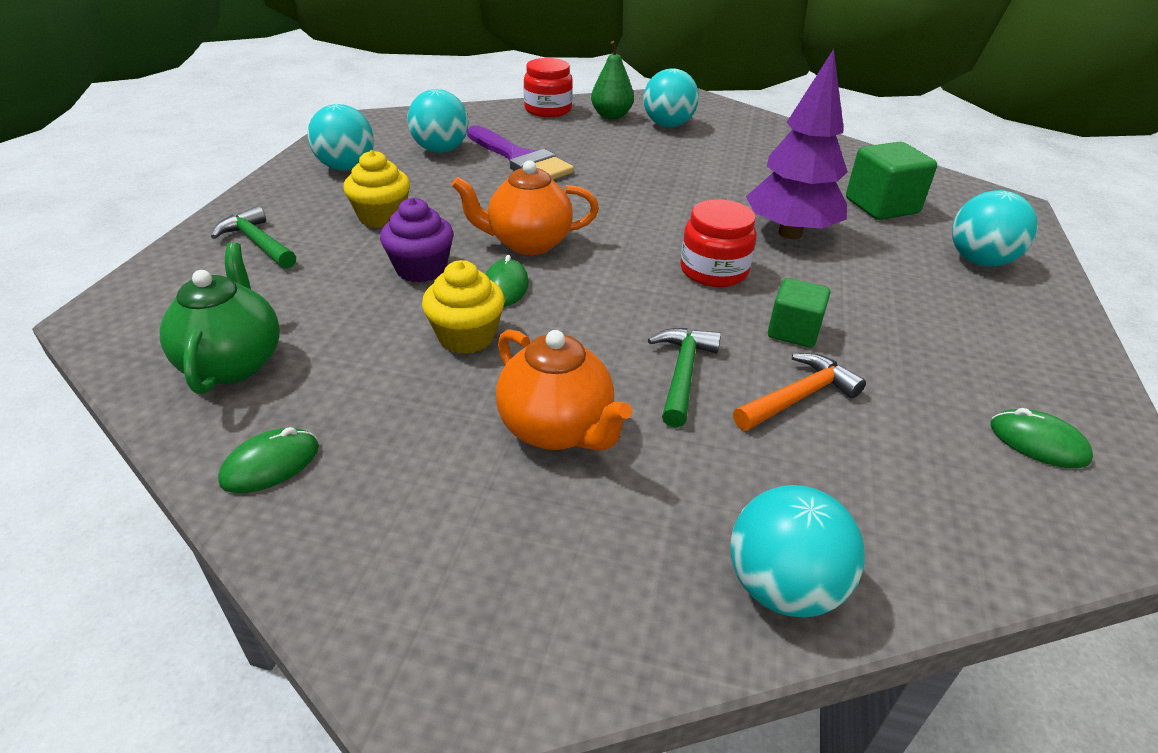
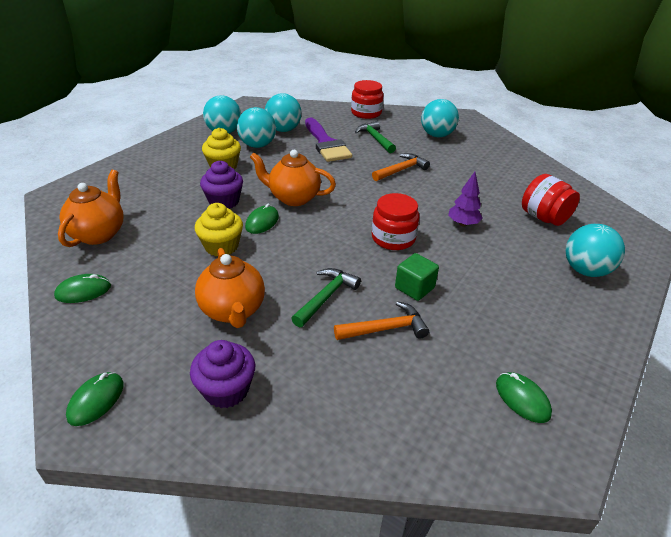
camera: 20 degrees right, 0 degrees up
green teapot [160,242,280,394] -> orange teapot [58,170,123,247]
green hammer [211,206,296,269] -> green hammer moved to [355,121,396,153]
green pear [591,41,634,120] -> none
turquoise ball [730,485,865,618] -> turquoise ball moved to [237,107,276,148]
purple tree [746,49,848,239] -> purple tree [448,172,483,227], size x0.51
green cube [846,142,937,220] -> red jar [522,174,580,226]
none -> green mouse [66,372,124,426]
none -> purple cupcake [190,340,255,408]
none -> orange hammer [372,153,430,181]

